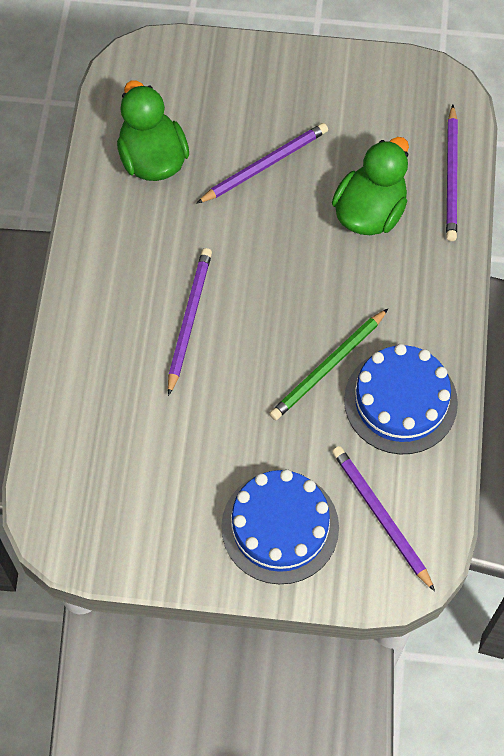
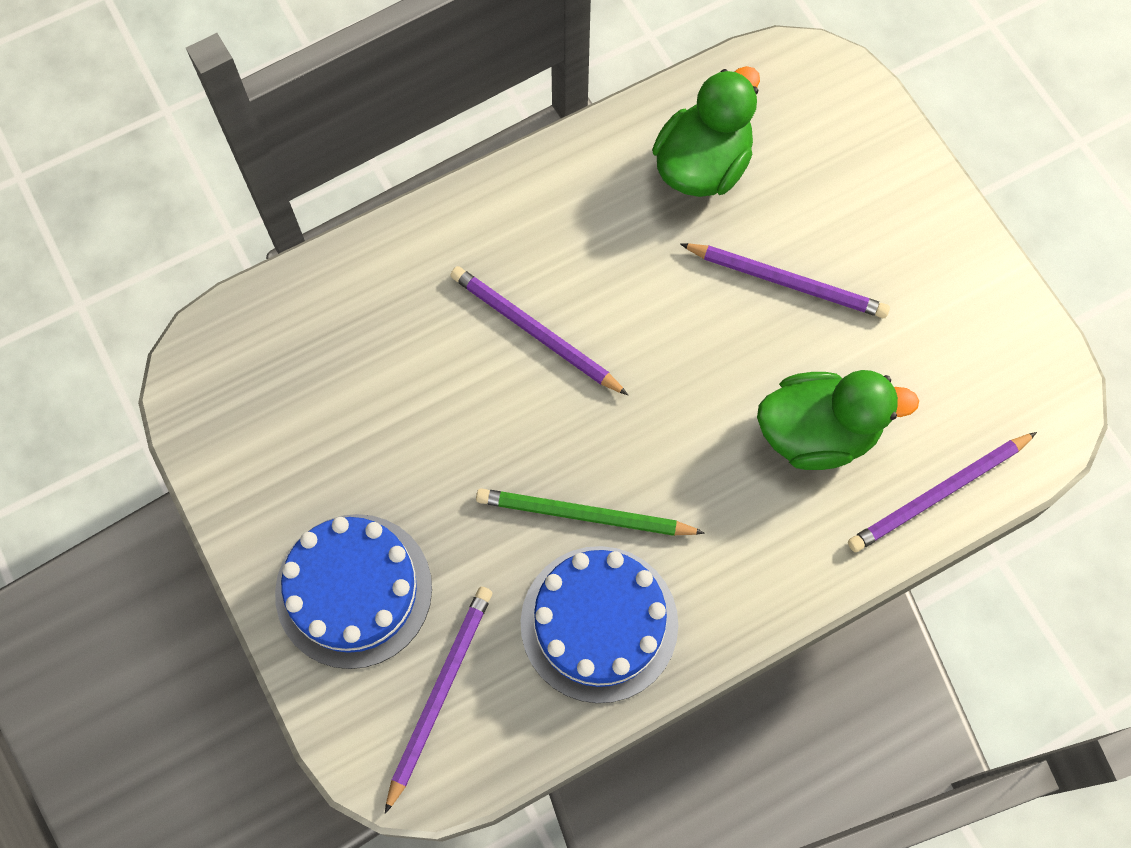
camera: 55 degrees right, 5 degrees up
purple pencil [168,248,212,396] -> purple pencil turned 120 degrees counterclockwise [450,266,628,395]

